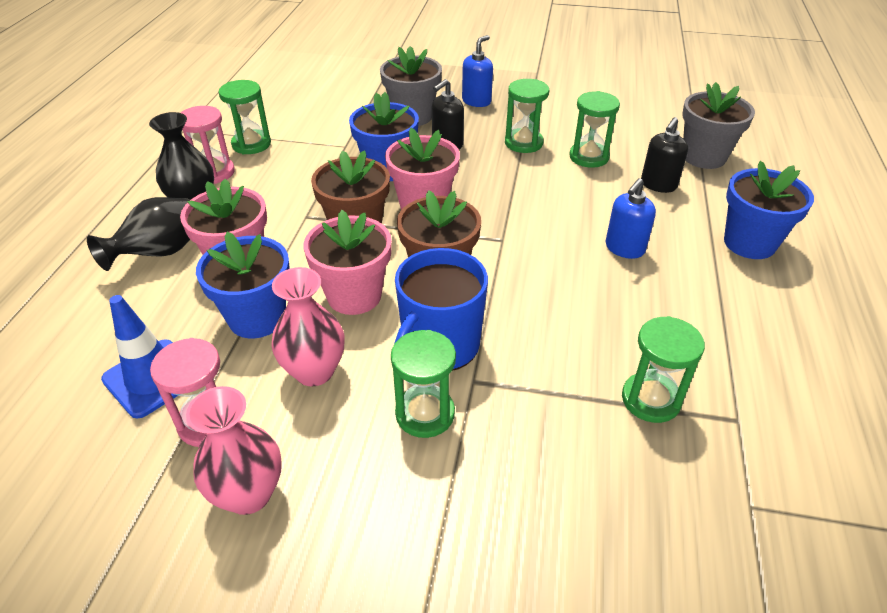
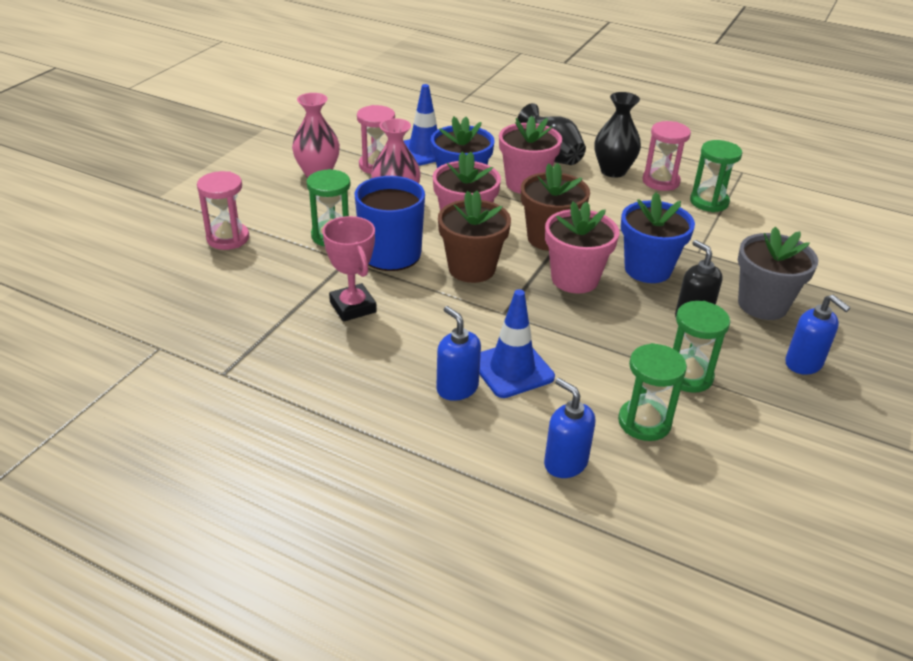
camera: 105 degrees right, 5 degrees down
green hourglass [622,316,705,423] -> none
black soap dispenser [641,117,688,193] -> blue soap dispenser [544,378,595,478]
grey flower pot [682,82,755,169] -> none
blue flower pot [724,161,814,259] -> none
none -> pink hourglass [197,171,249,250]
none -> pink trophy [323,216,377,322]
none -> blue traffic cone [479,289,555,398]

